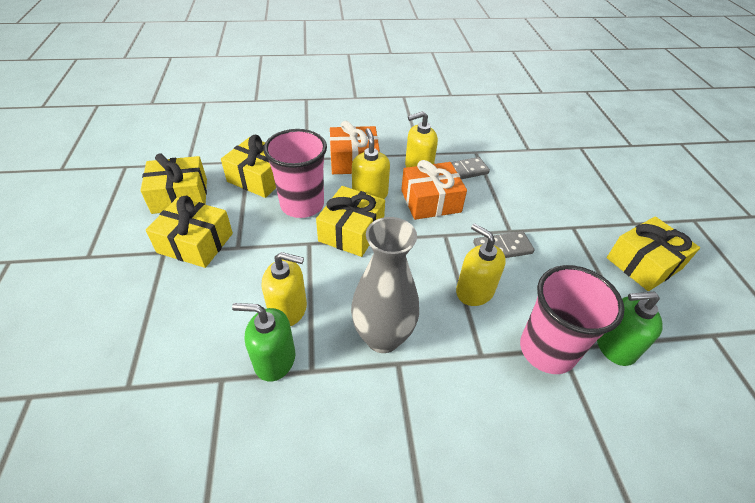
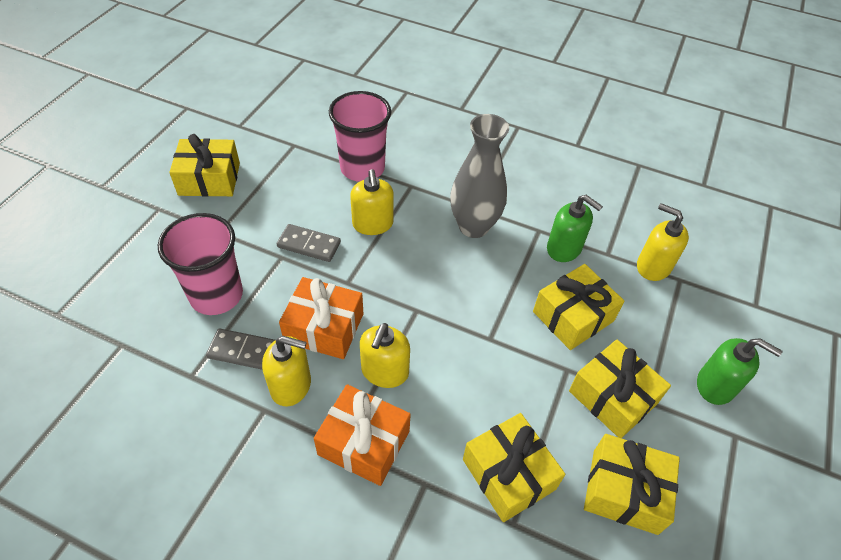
camera: 150 degrees left, 5 degrees up
yellow soap dispenser [262,252,307,326] -> yellow soap dispenser moved to [637,203,689,281]
pink cup [264,129,327,218] -> pink cup moved to [158,213,243,315]
yellow gift [316,186,385,257] -> yellow gift moved to [533,264,624,350]
green soap dispenser [597,292,663,366] -> green soap dispenser moved to [697,338,782,405]

